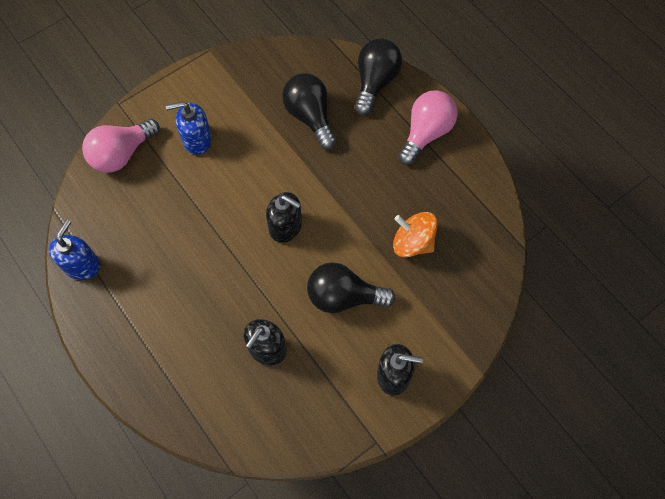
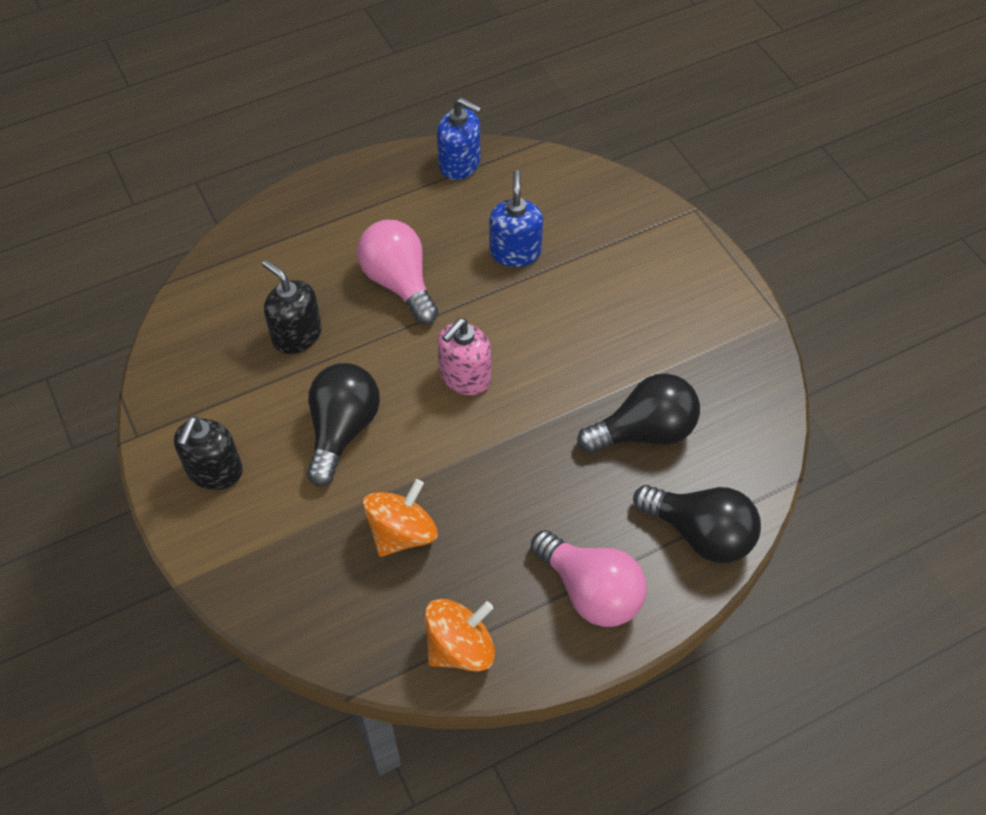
camera: 100 degrees right, 10 degrees down
pink light bulb [82,119,160,173] -> pink light bulb moved to [357,220,439,325]
blue soap dispenser [166,102,212,155] -> blue soap dispenser moved to [489,170,543,267]
black soap dispenser [266,192,302,243] -> pink soap dispenser [438,318,491,395]
none -> orange spinning top [424,599,495,672]

